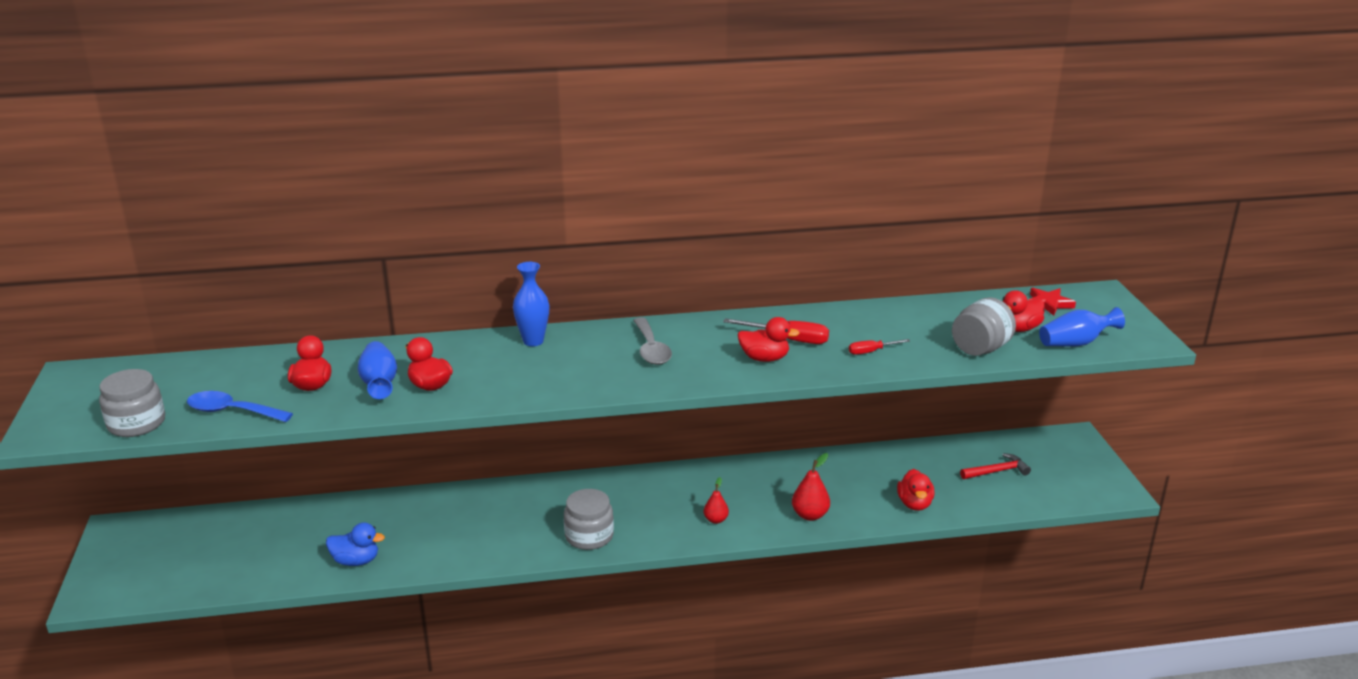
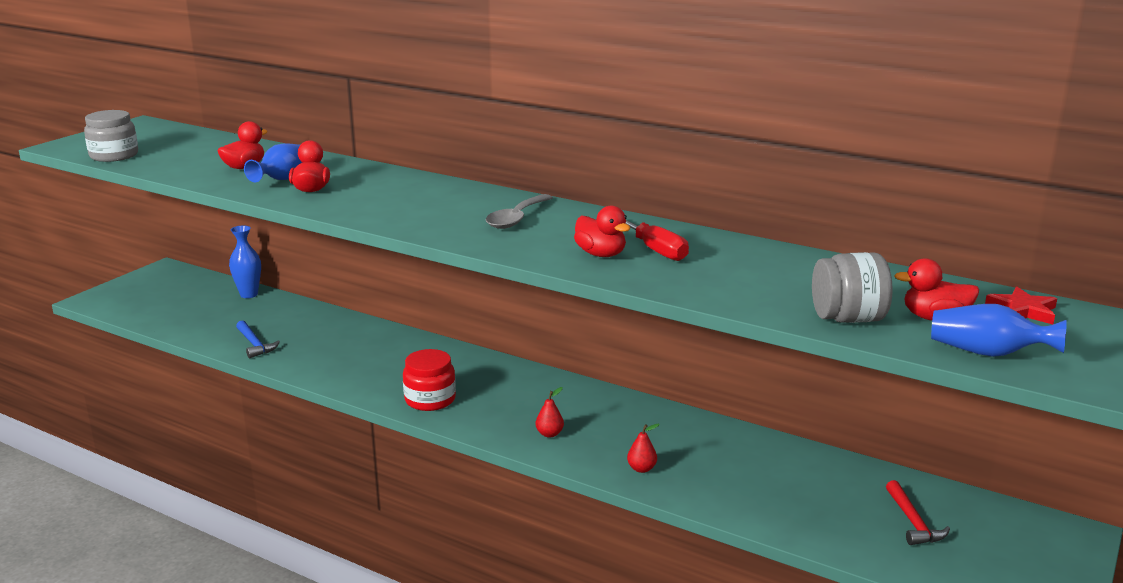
camera: 40 degrees right, 5 degrees down
blue spoon [187,391,293,422] -> none
blue duck [326,522,385,566] -> blue hammer [236,320,280,358]
blue vase [513,262,550,346] -> blue vase moved to [229,225,261,298]
grey jar [564,489,614,550] -> red jar [403,349,456,411]
red pear [792,453,830,521] -> red pear [627,424,660,473], size x0.66
red screwdriver [849,339,910,355] -> none
red duck [897,469,935,511] -> none
red hammer [960,453,1031,479] -> red hammer turned 60 degrees clockwise [886,480,950,545]

